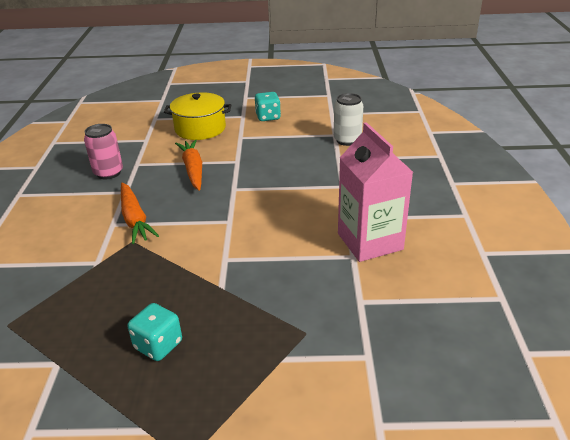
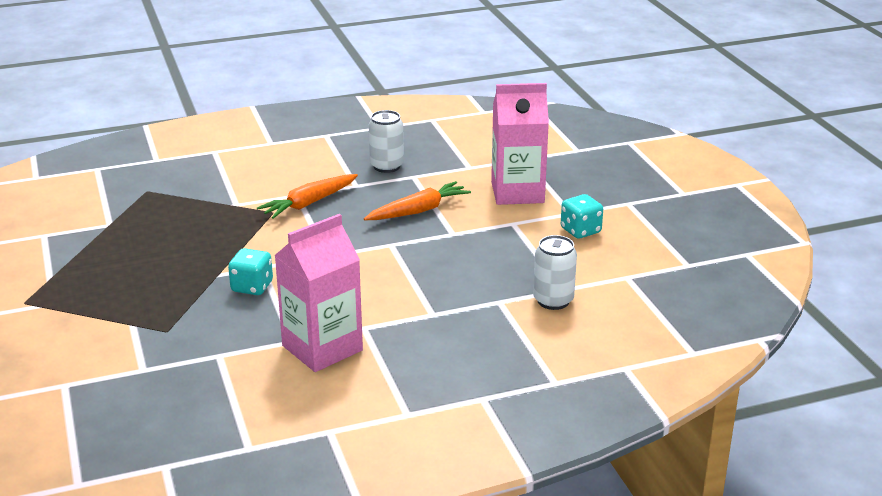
camera: 70 degrees right, 5 degrees down
pink can [84,124,123,179] -> white can [368,110,404,173]
turquoise dice [127,303,182,361] -> turquoise dice moved to [228,248,273,295]
yellow pot [164,92,231,140] -> pink carton [491,83,549,205]

